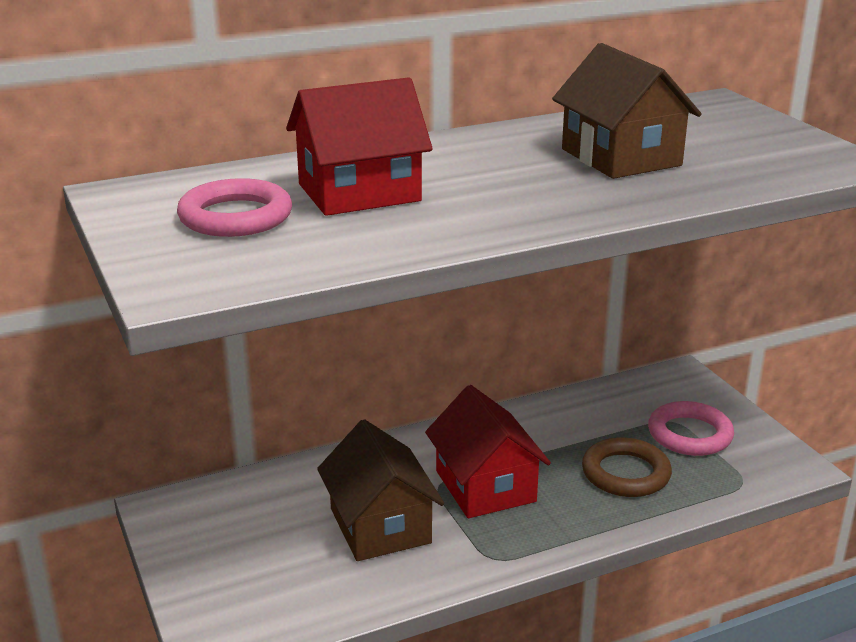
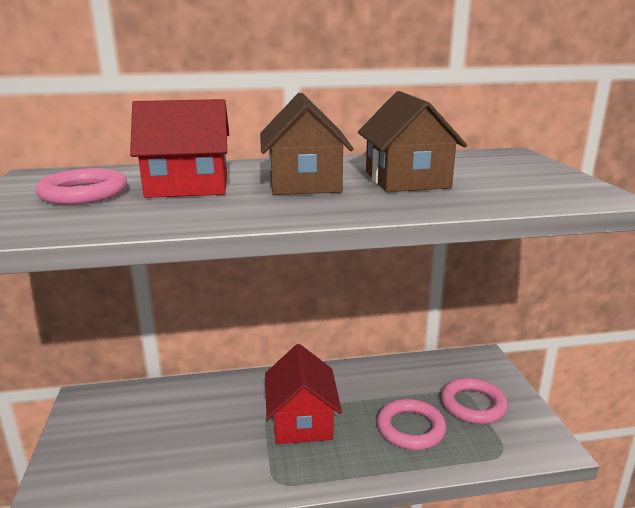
camera: 15 degrees right, 5 degrees down
brown house [317,419,444,561] -> brown house moved to [260,93,353,195]
brown ring [582,437,672,497] -> pink ring [377,399,446,450]

